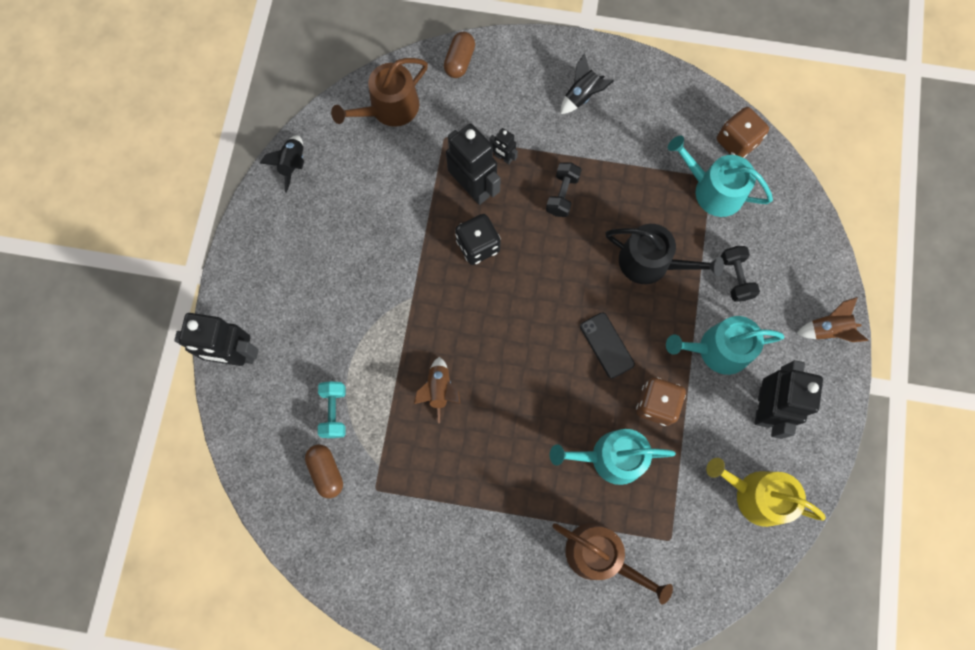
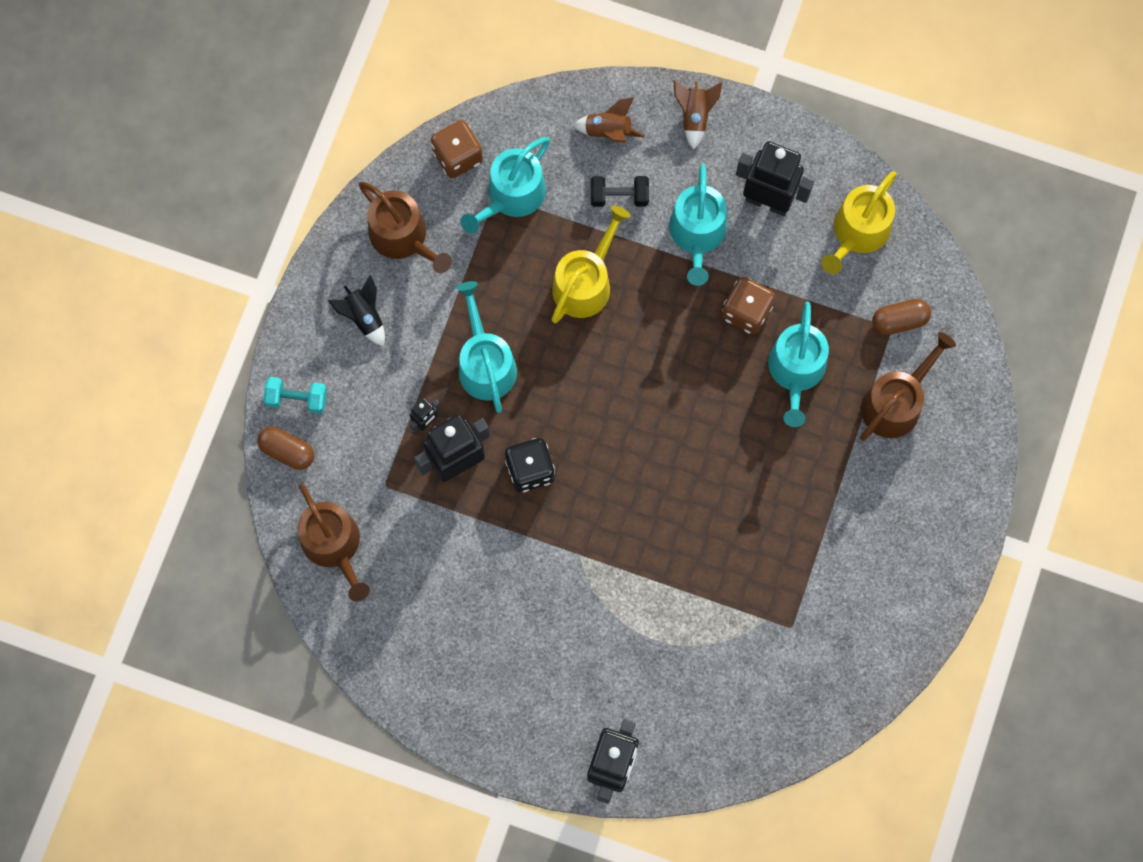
camera: 80 degrees left, 0 degrees up
black rocket [260,135,304,192] -> none
brown capsule [305,445,343,498] -> brown capsule moved to [872,299,931,335]
turquoise dumbbell [318,381,346,438] -> turquoise dumbbell moved to [264,377,327,414]
brown rocket [414,357,460,423] -> brown rocket moved to [573,97,645,143]
black dumbbell [546,162,582,217] -> turquoise watering can [457,281,517,413]
black phone [580,313,635,379] -> none
black watering can [606,224,724,284] -> yellow watering can [551,205,630,323]
none -> brown watering can [358,182,452,273]

